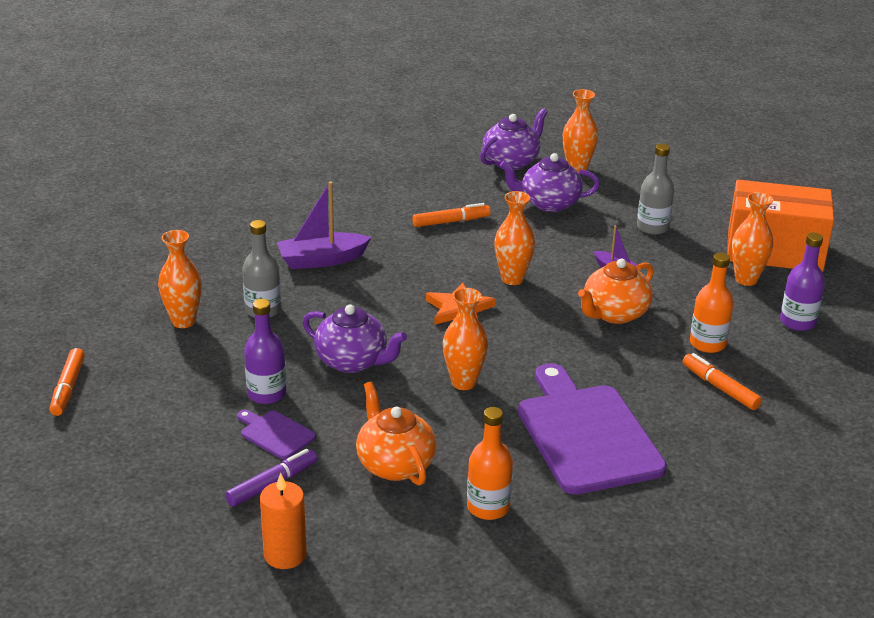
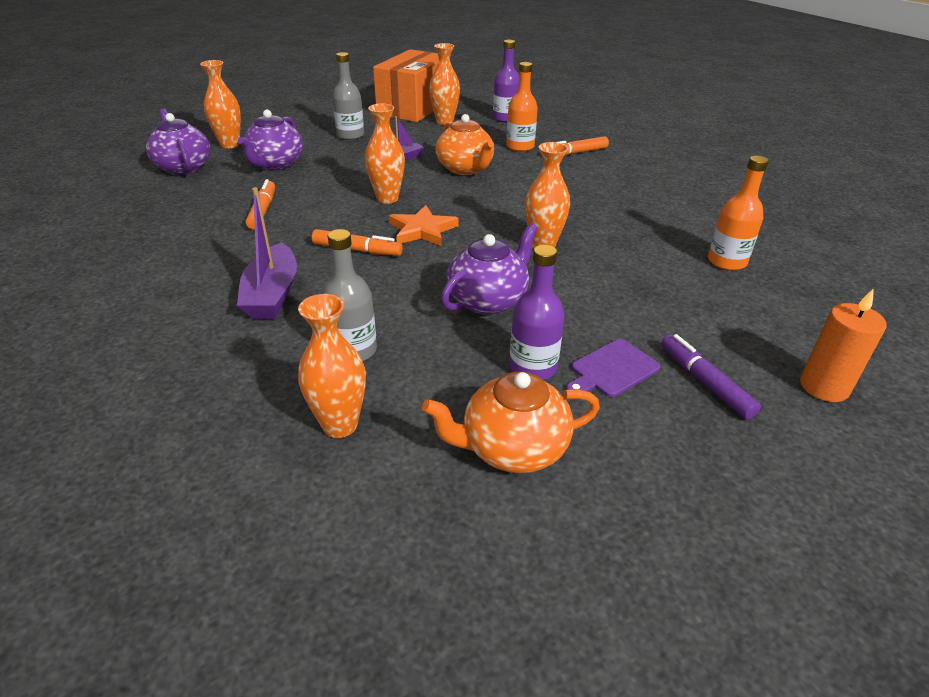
camera: 75 degrees left, 5 degrees up
orange marker [49,348,85,416] -> orange marker moved to [312,229,403,256]
orange teapot [356,381,437,486] -> orange teapot moved to [422,372,600,473]
purple cutting board [518,363,667,495] -> none

